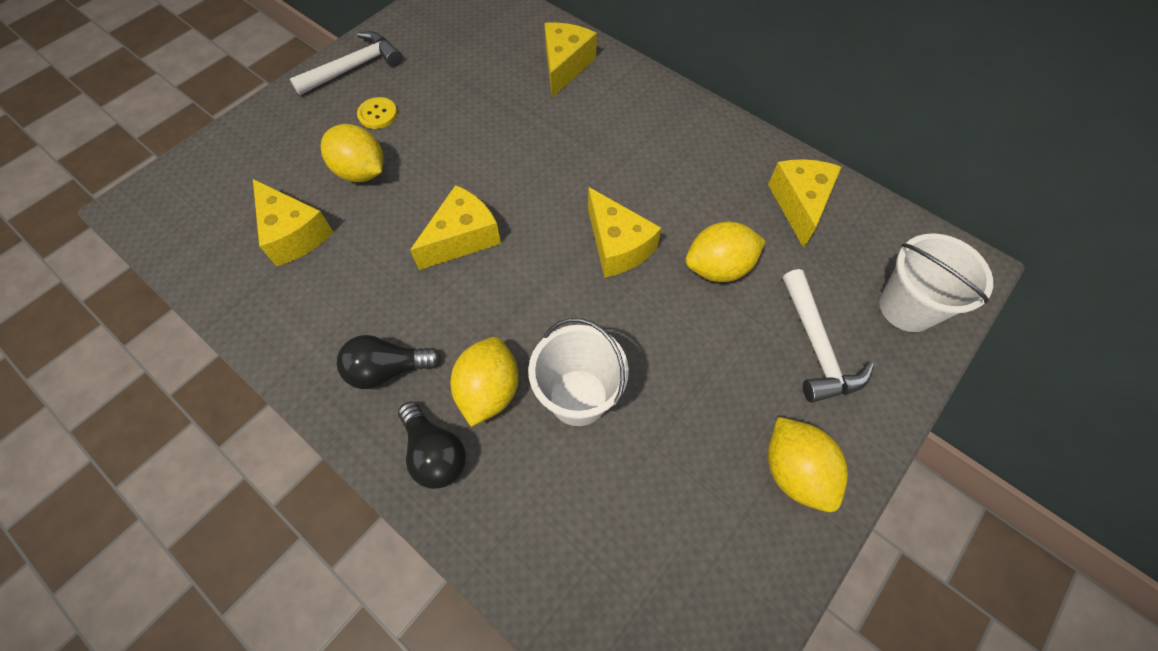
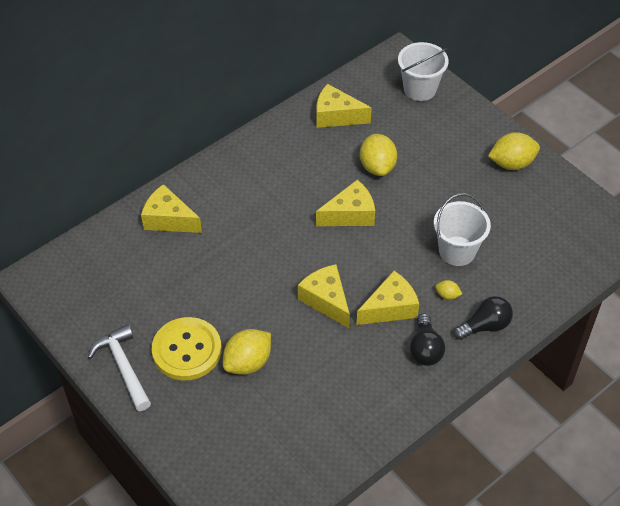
camera: 80 degrees left, 10 degrees down
yellow cheese [253,179,333,266] -> yellow cheese moved to [356,271,419,325]
yellow button [357,97,397,129] -> yellow button [152,317,222,381], size x2.11
yellow lemon [450,337,519,427] -> yellow lemon [435,280,462,300], size x0.48
white hammer [783,269,874,403] -> none

